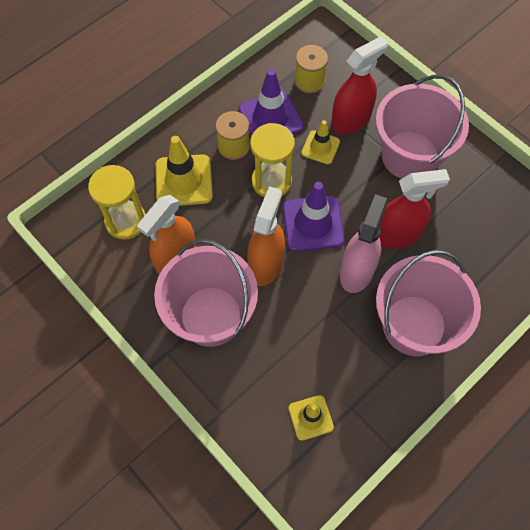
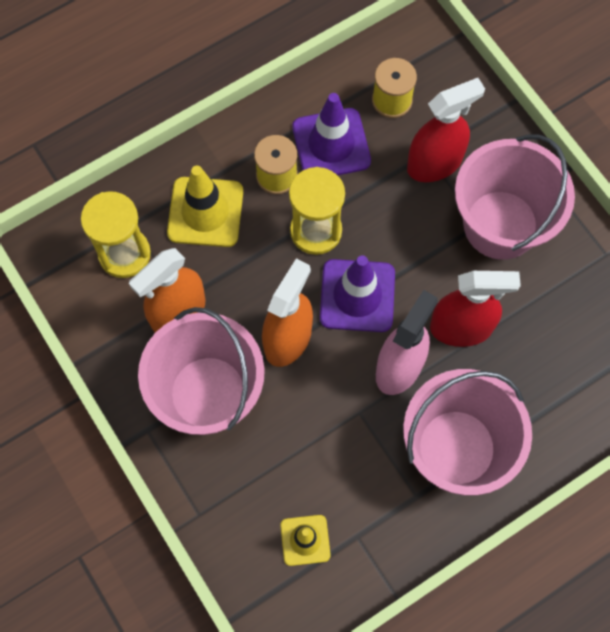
camera: 10 degrees right, 5 degrees up
yellow traffic cone [301,120,340,164] -> none

